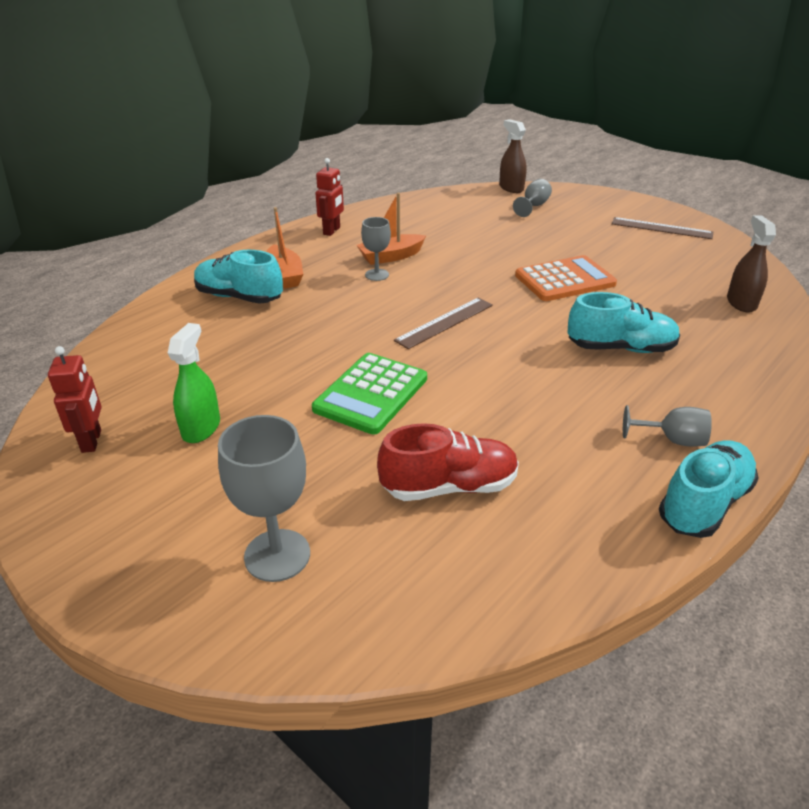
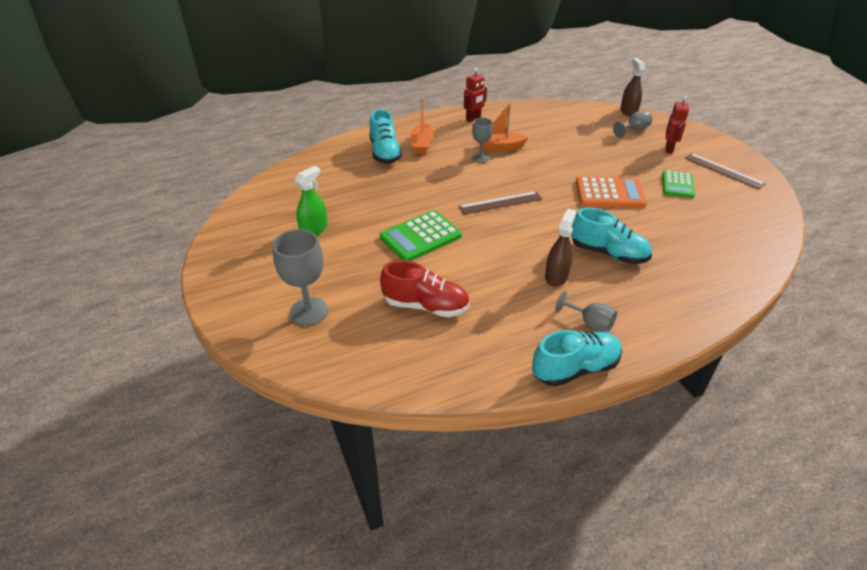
camera: 25 degrees right, 5 degrees up
red robot [48,346,101,453] -> red robot moved to [666,96,689,154]
turquoise shoe [194,250,283,304] -> turquoise shoe turned 150 degrees counterclockwise [369,109,402,164]
brown spray bottle [727,215,776,313] -> brown spray bottle moved to [545,209,576,287]
none -> green calculator [662,170,695,198]

